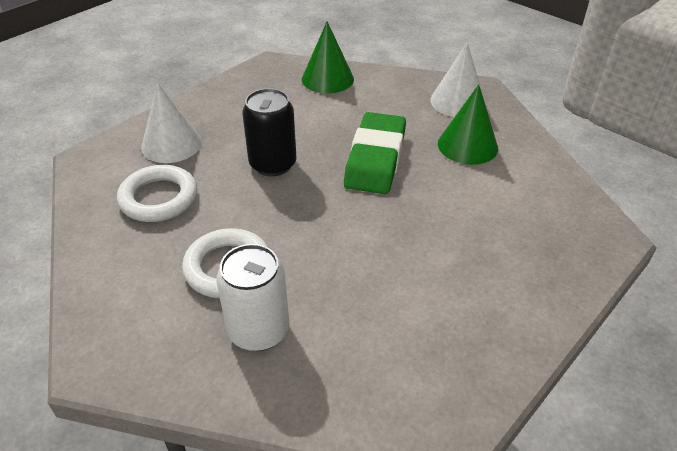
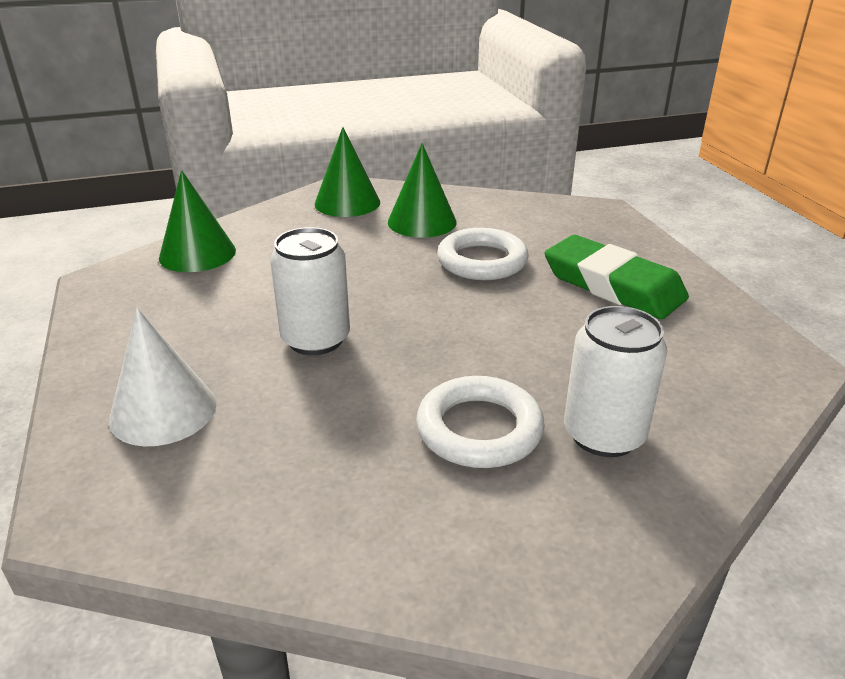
camera: 60 degrees left, 10 degrees down
white ring [117,165,198,222] -> white ring moved to [437,228,528,280]
black can [242,88,297,176] -> white can [270,227,350,355]
green eraser [344,112,406,194] -> green eraser moved to [545,235,689,319]
white cone [430,42,486,117] -> green cone [315,127,380,217]

